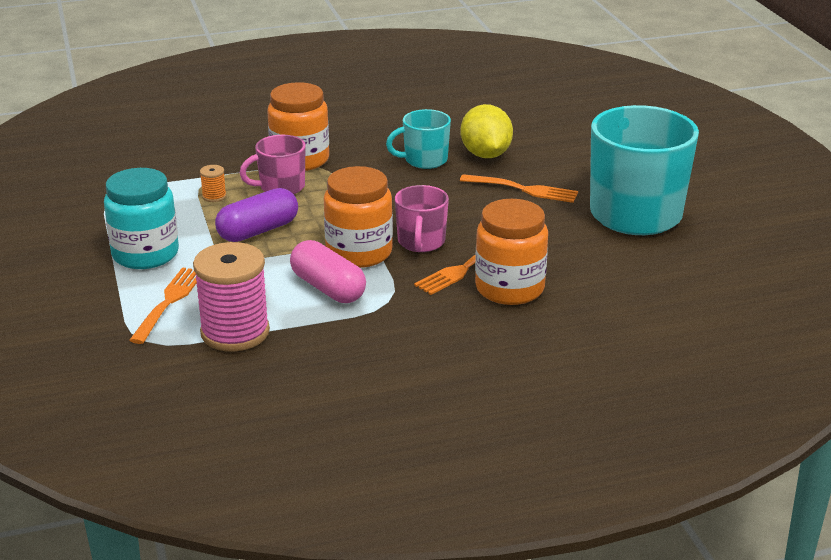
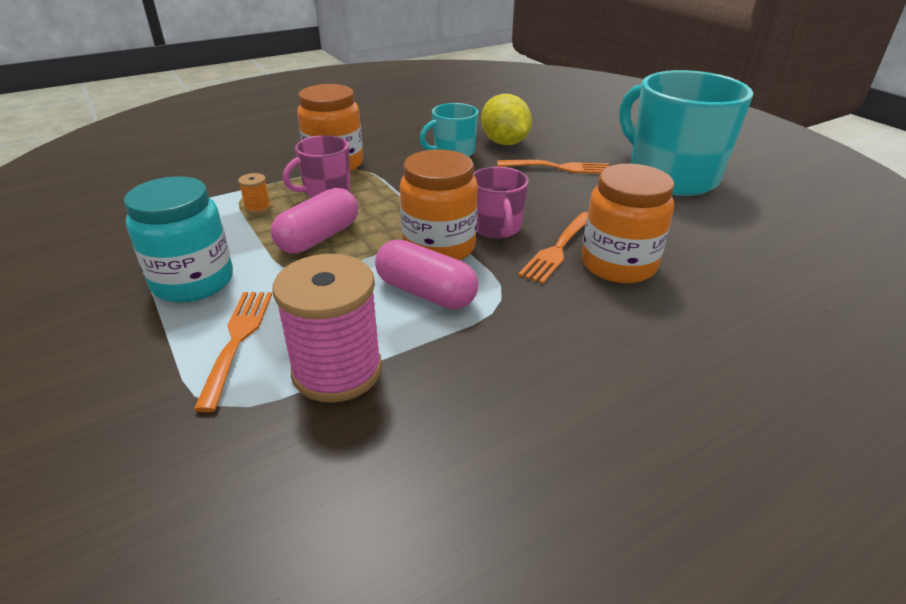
camera: 15 degrees left, 5 degrees up
purple capsule [215,188,298,242] -> pink capsule [271,188,358,253]

